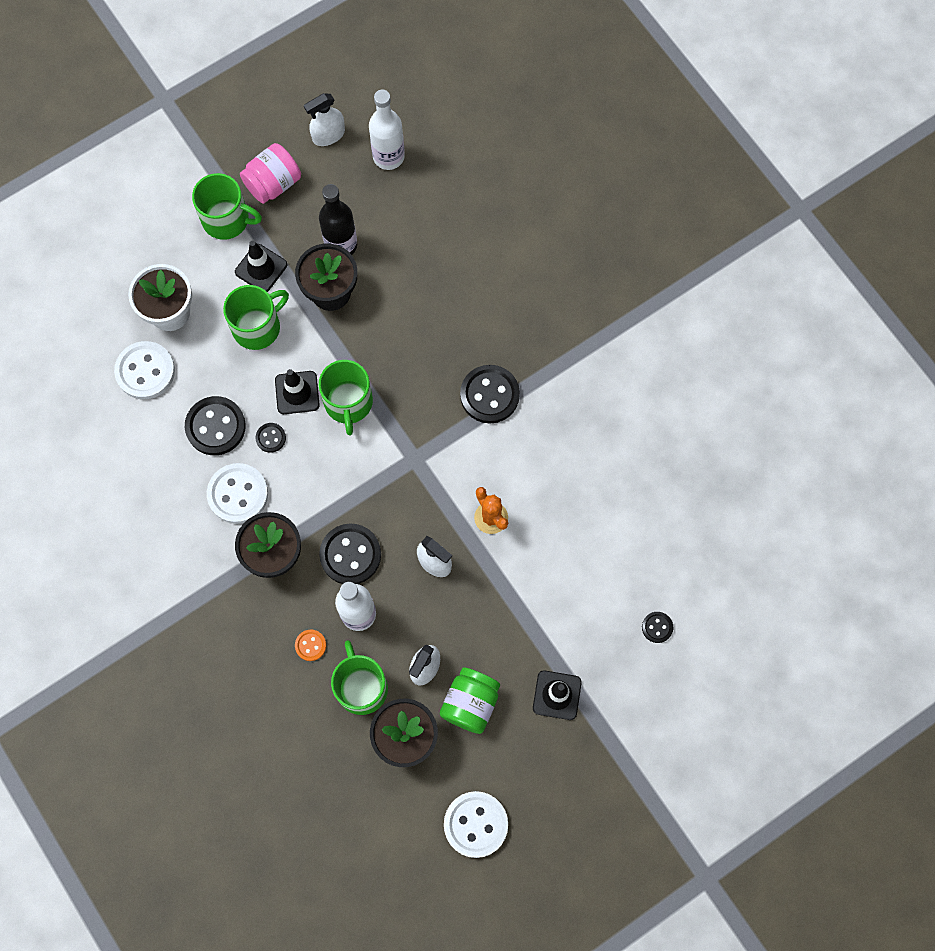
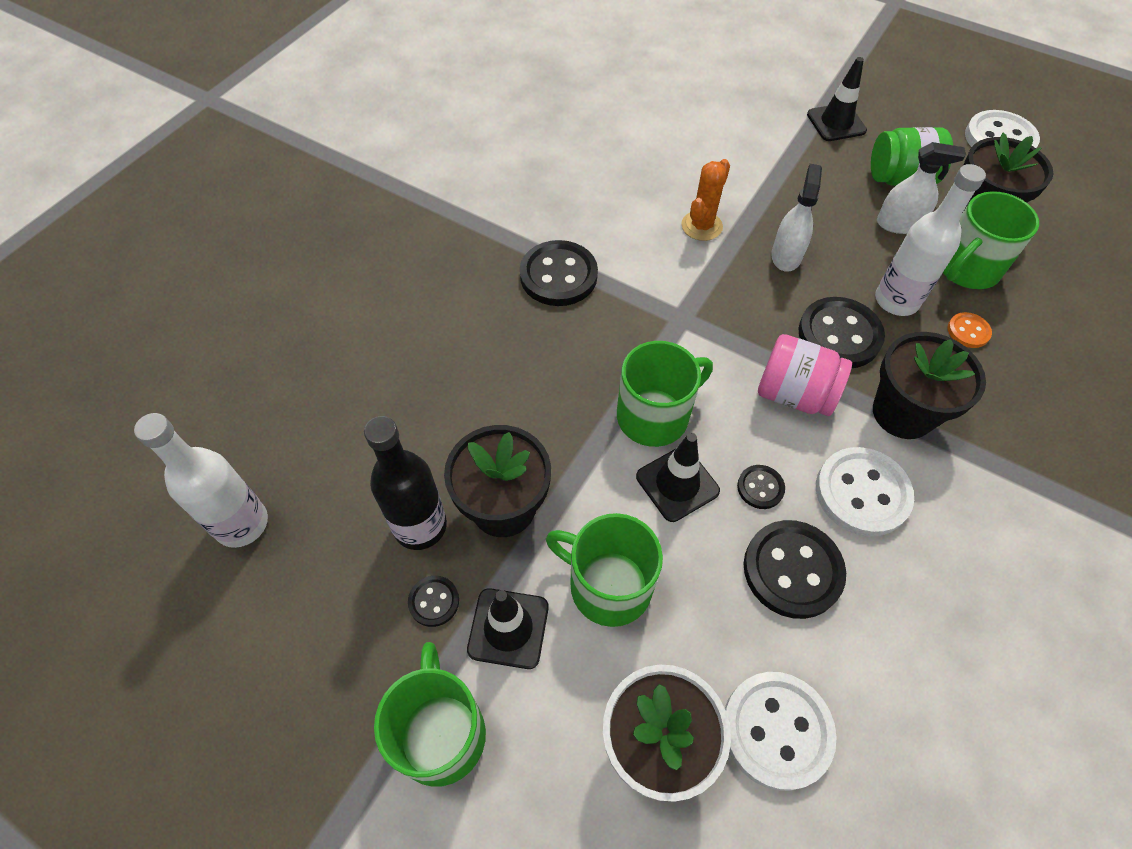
camera: 115 degrees left, 15 degrees down
pink jar [240,143,301,204] -> pink jar moved to [758,334,852,416]
white spray bottle [304,93,345,146] -> none
black button [642,612,673,643] -> black button moved to [408,576,459,627]

